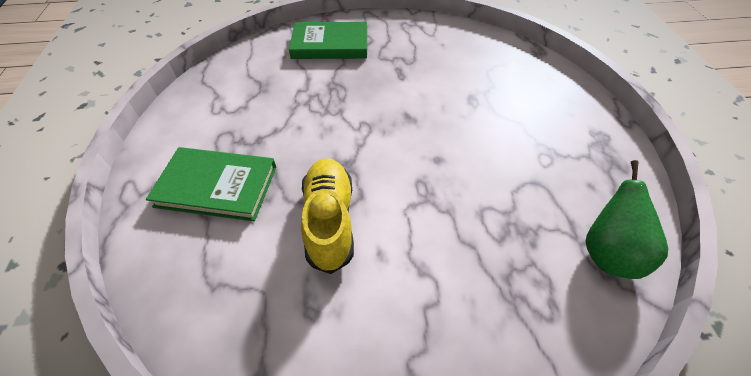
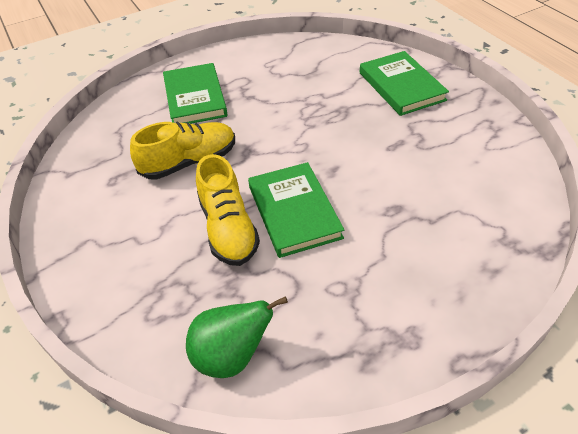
camera: 70 degrees right, 5 degrees down
none -> yellow shoe [196,154,260,266]
none -> green book [248,162,344,258]

